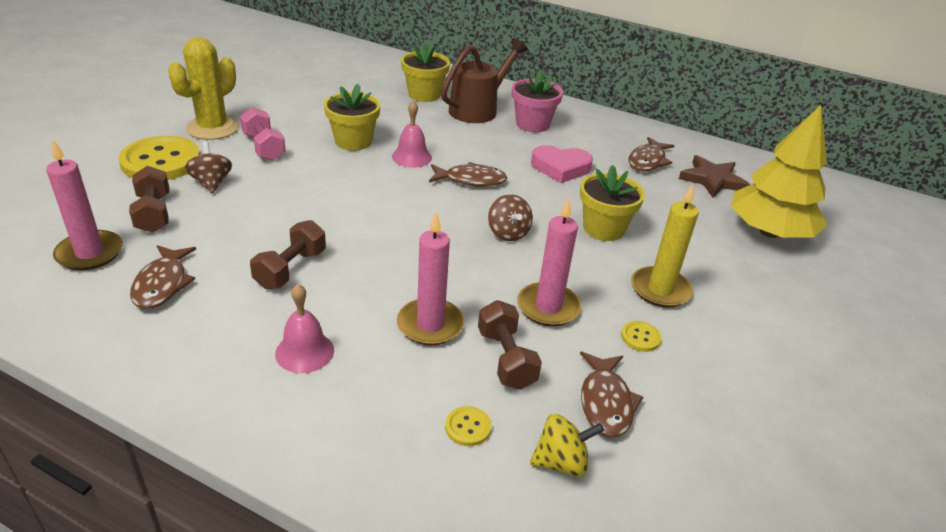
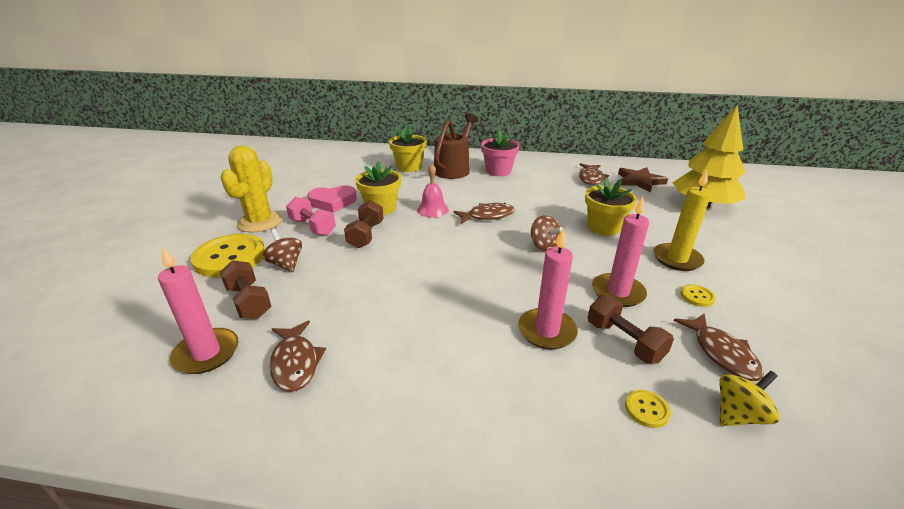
camera: 15 degrees left, 5 degrees down
brown dumbbell [250,220,326,289] -> brown dumbbell moved to [344,200,383,248]
pink bell [275,284,334,373] -> none
pink heart [531,145,593,183] -> pink heart moved to [307,185,357,213]

